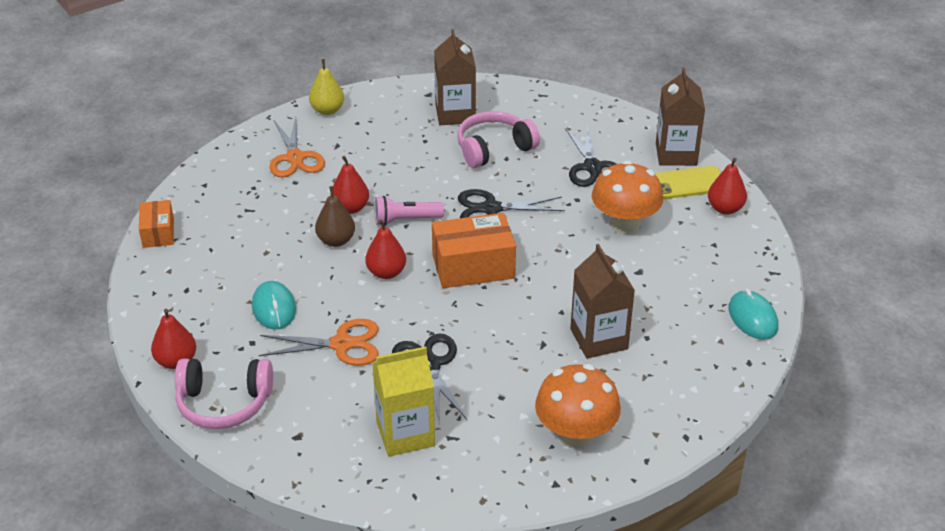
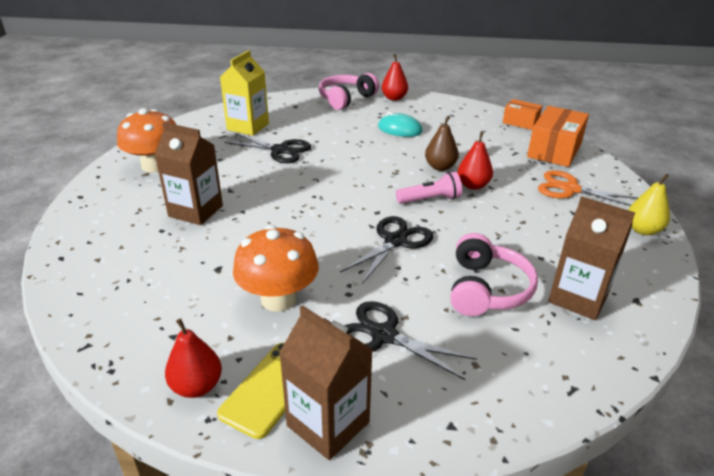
camera: 130 degrees right, 5 degrees down
orange scissors [259,319,379,366] -> none
red pear [365,220,406,279] -> none
pink flashlight [375,196,444,226] -> pink flashlight turned 45 degrees clockwise [396,172,462,204]
orange box [432,213,516,288] -> orange box moved to [527,106,589,167]
turquoise mouse [729,288,778,340] -> none

